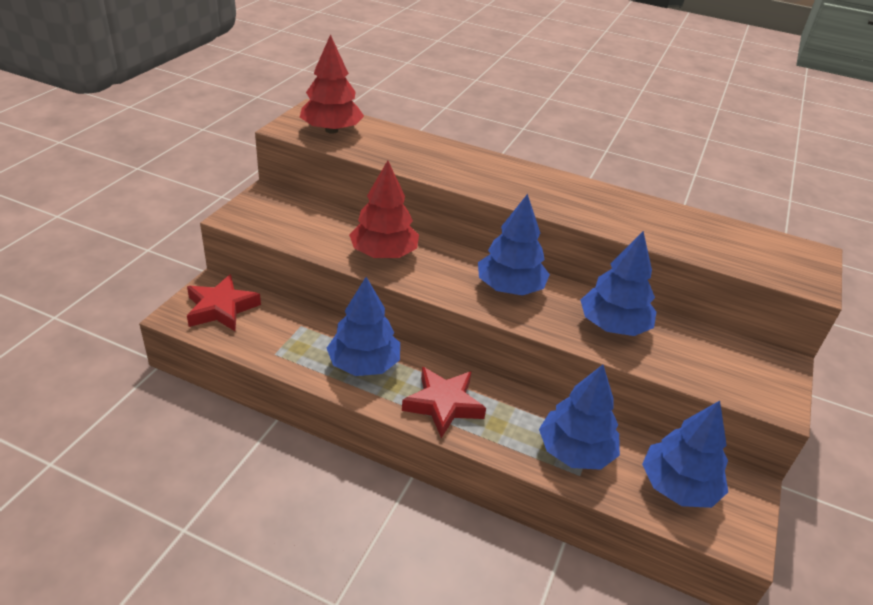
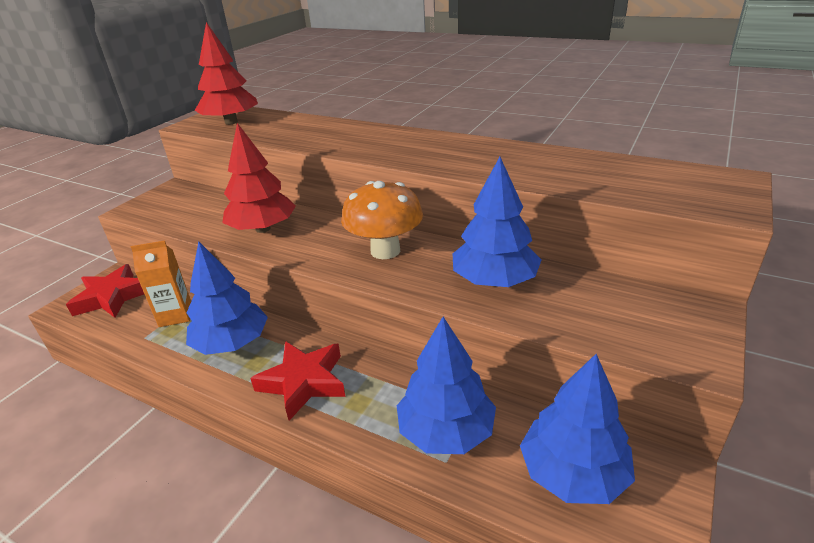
camera: 10 degrees right, 5 degrees down
blue tree [478,194,550,296] -> orange mushroom [341,181,423,259]
none -> orange carton [131,241,191,327]

